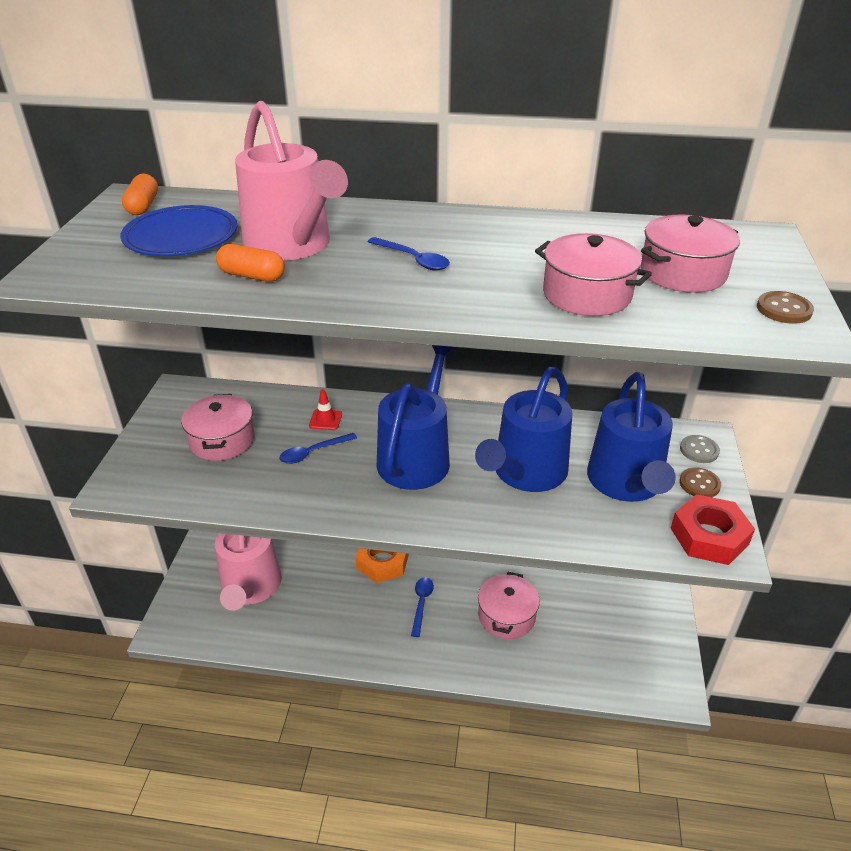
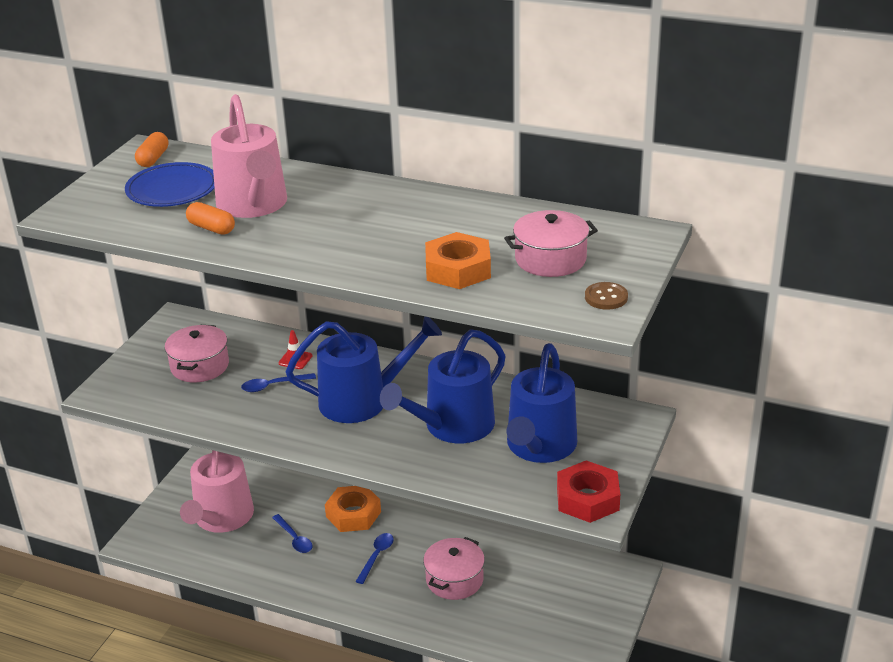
camera: 15 degrees right, 5 degrees down
blue spoon [368,237,450,270] -> blue spoon moved to [272,514,313,553]
blue watering can [377,345,456,490] -> blue watering can turned 45 degrees clockwise [286,316,442,423]
pink pot [535,233,652,316] -> orange nut [425,232,491,289]
brown button [679,468,721,497] -> none
grey button [680,435,720,463] -> none

